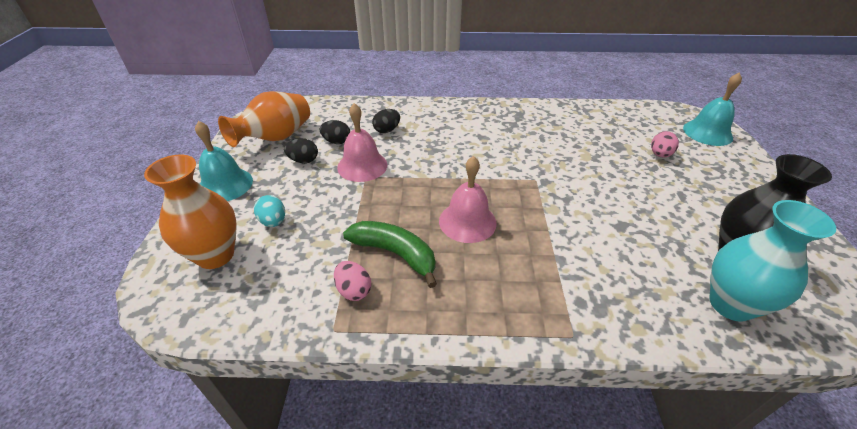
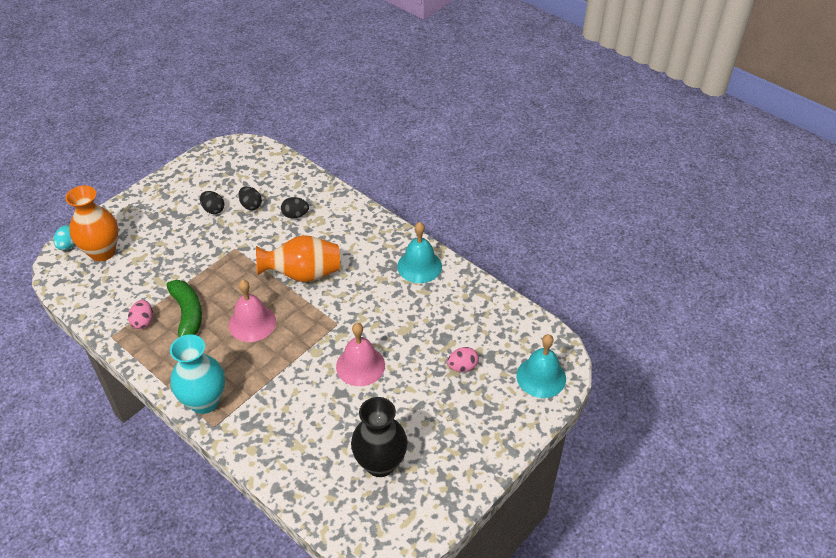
camera: 40 degrees right, 5 degrees up
turquoise bell [195,121,253,201] -> turquoise bell moved to [397,222,442,283]
orange vase [218,91,310,147] -> orange vase moved to [256,235,340,282]
turquoise egg [254,195,285,227] -> turquoise egg moved to [53,225,75,250]
pink bell [337,103,387,182] -> pink bell moved to [336,323,385,386]
turquoise vase [709,200,836,322] -> turquoise vase moved to [170,334,225,414]

